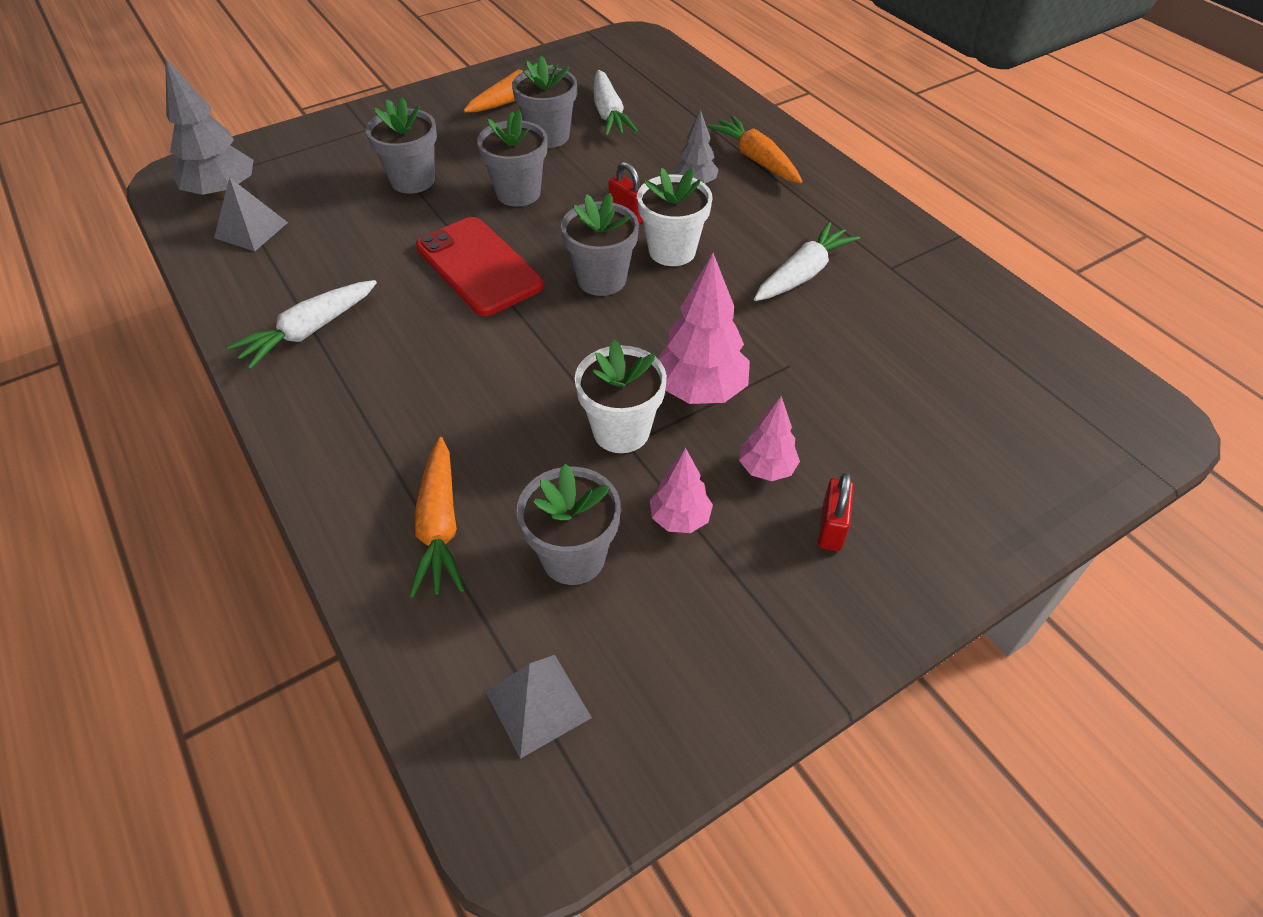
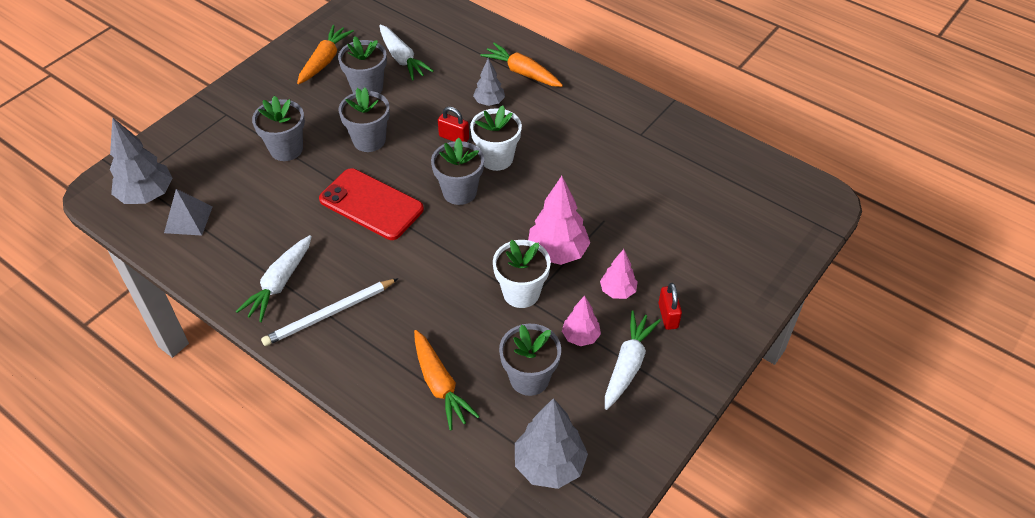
camera: 20 degrees left, 0 degrees up
grey pyramid [486,655,592,759] -> grey tree [515,398,588,489]
white carrot [754,222,860,301] -> white carrot moved to [605,310,661,410]
none -> white pencil [261,278,398,346]

